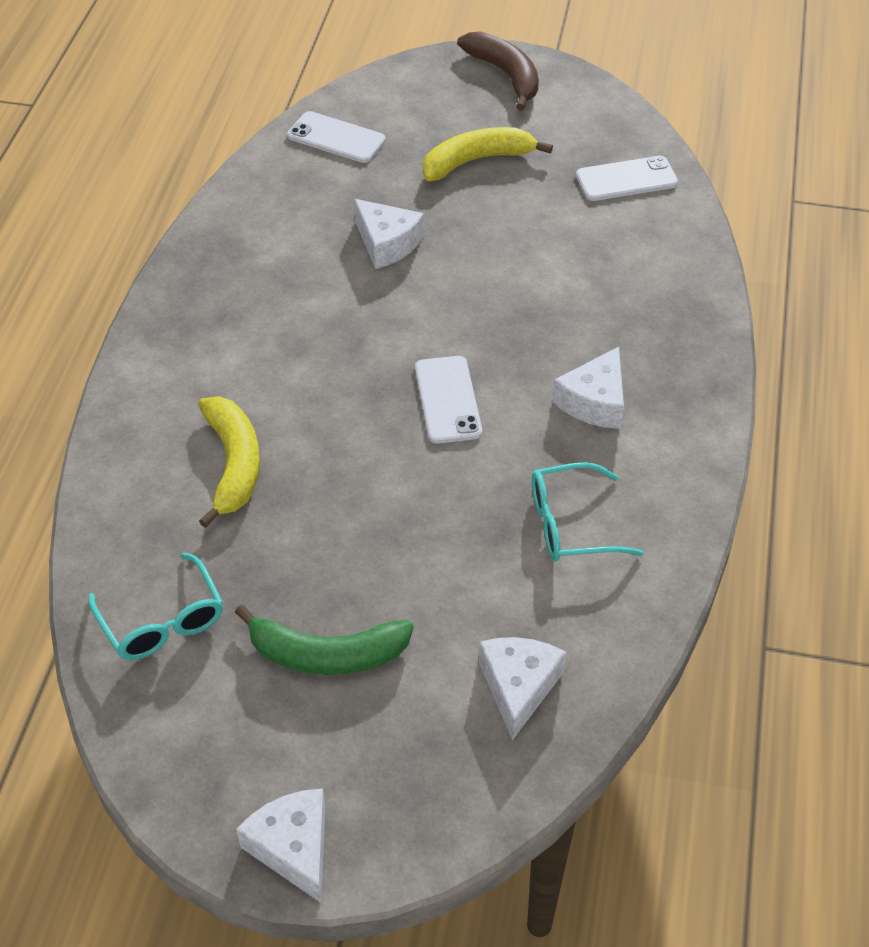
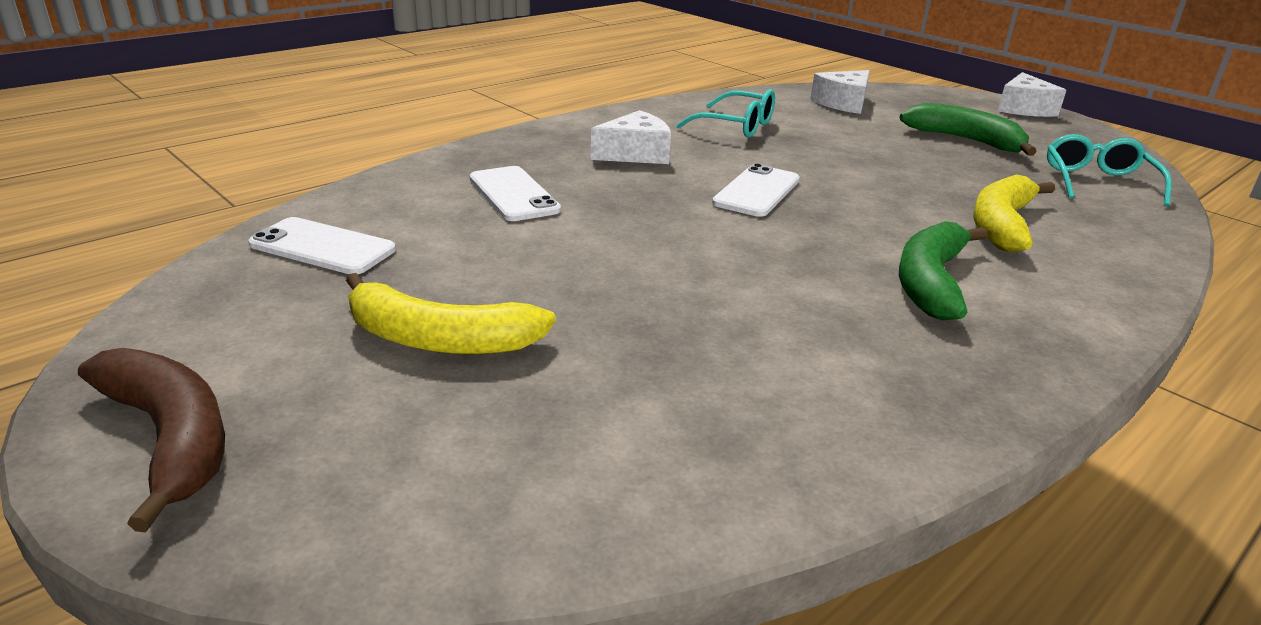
camera: 145 degrees left, 20 degrees down
white phone [287,111,386,163] -> white phone moved to [470,166,561,221]
white cheese [354,199,424,269] -> none
brown banana [457,31,539,111] -> brown banana turned 135 degrees clockwise [78,348,225,532]
none -> green banana [899,221,988,320]

